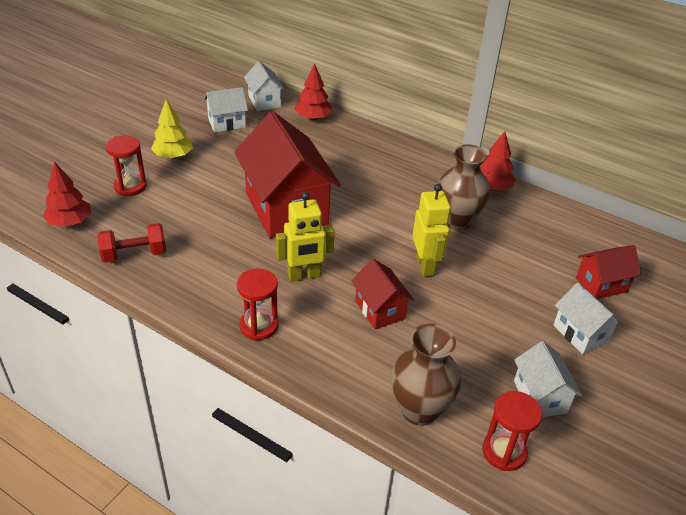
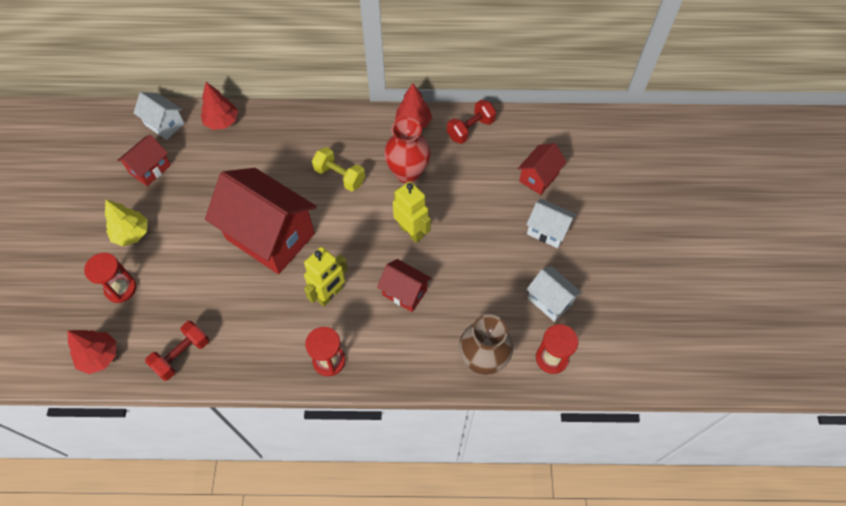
camera: 30 degrees left, 20 degrees up
white house [204,87,248,132] -> red house [117,135,171,186]
brown vase [438,144,490,230] -> red vase [384,117,431,183]
none -> yellow dumbbell [312,147,365,191]
none -> red dumbbell [447,100,496,144]

